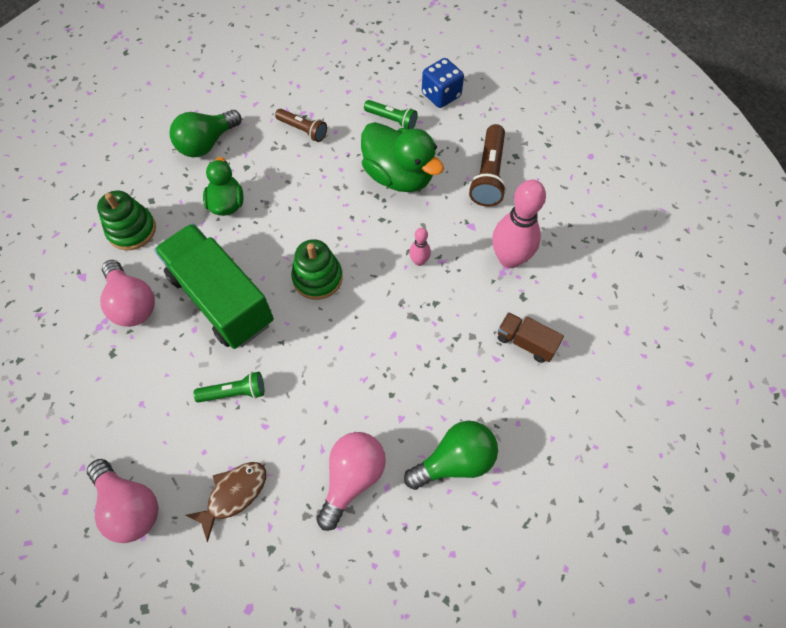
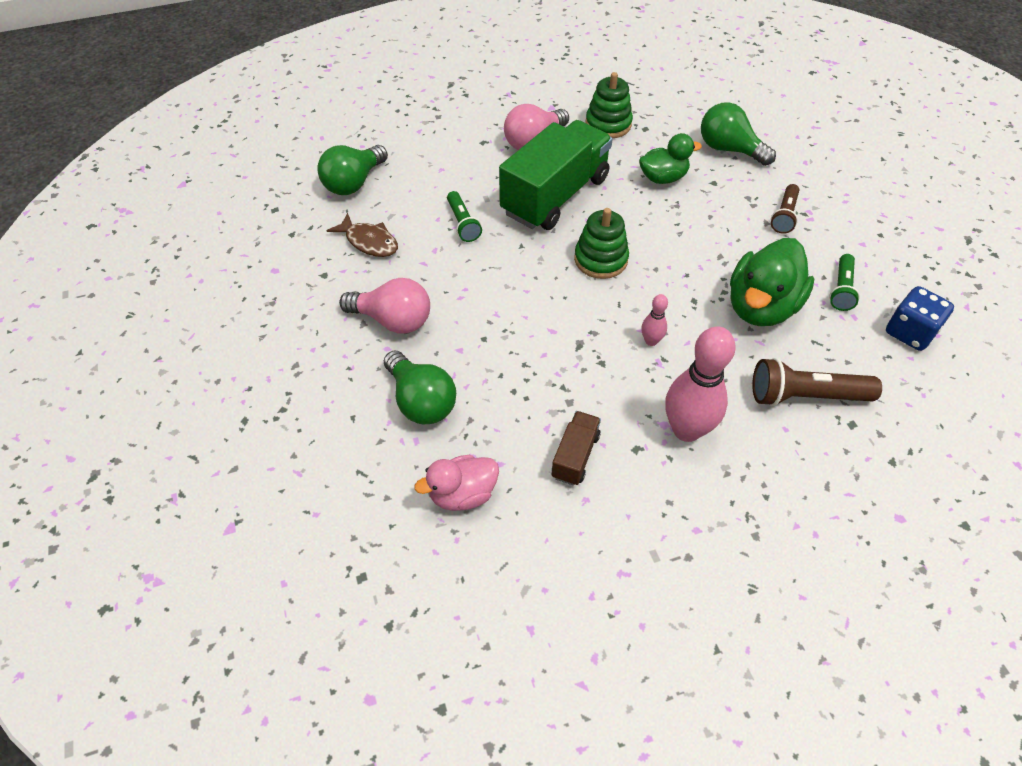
camera: 80 degrees right, 10 degrees down
pink light bulb [87,459,158,543] -> green light bulb [317,145,388,195]
none -> pink duck [414,455,499,511]

